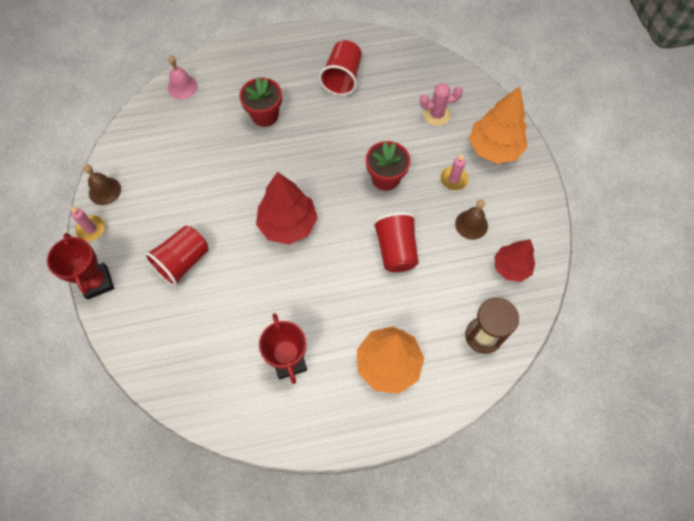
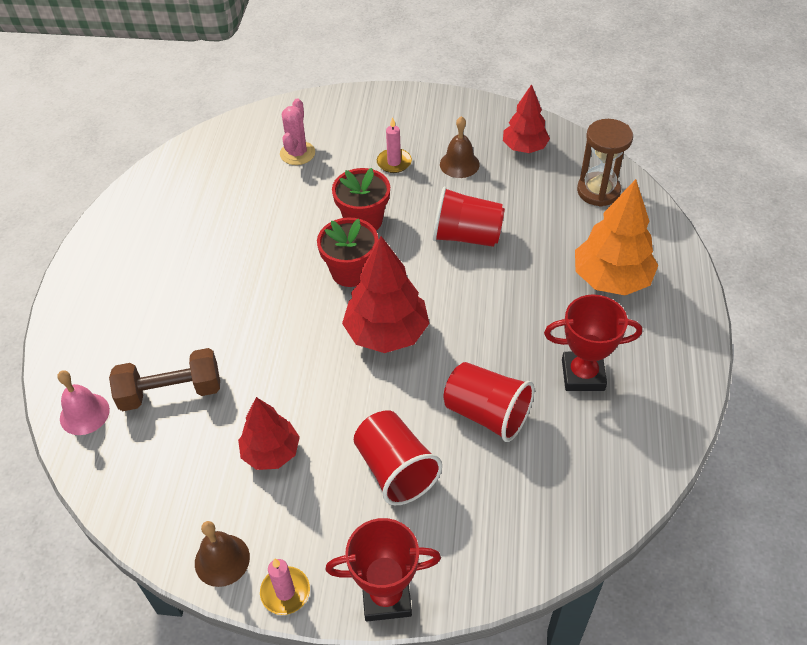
camera: 70 degrees left, 15 degrees down
red flower pot [239,77,282,127] -> red flower pot moved to [317,218,378,287]
red cup [319,40,362,96] -> red cup moved to [444,362,534,442]
orange tree [469,86,527,164] -> none
none -> brown dumbbell [109,348,220,411]
none -> red tree [238,397,300,470]

